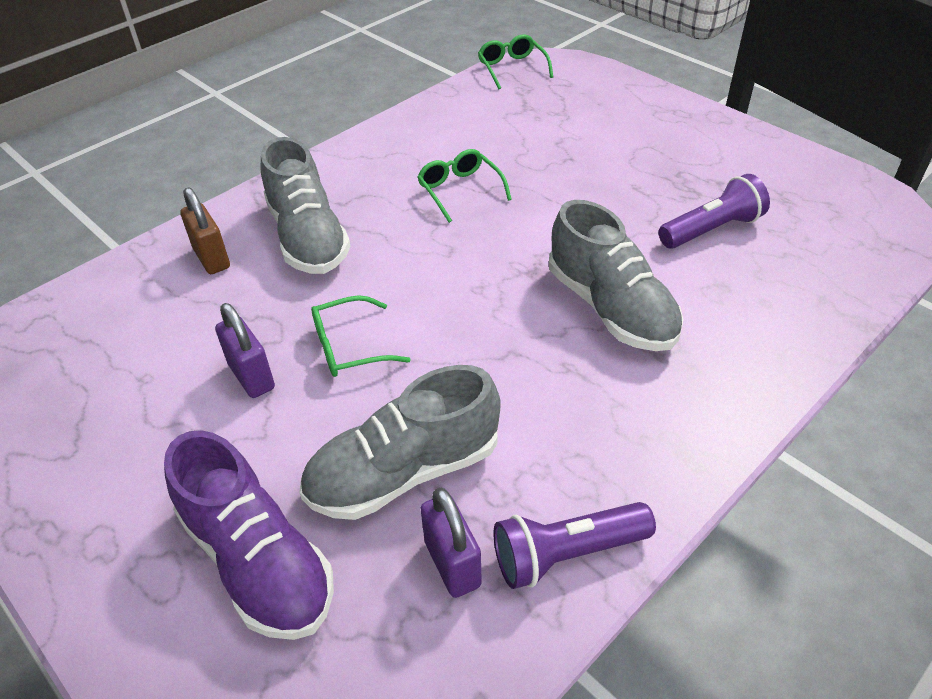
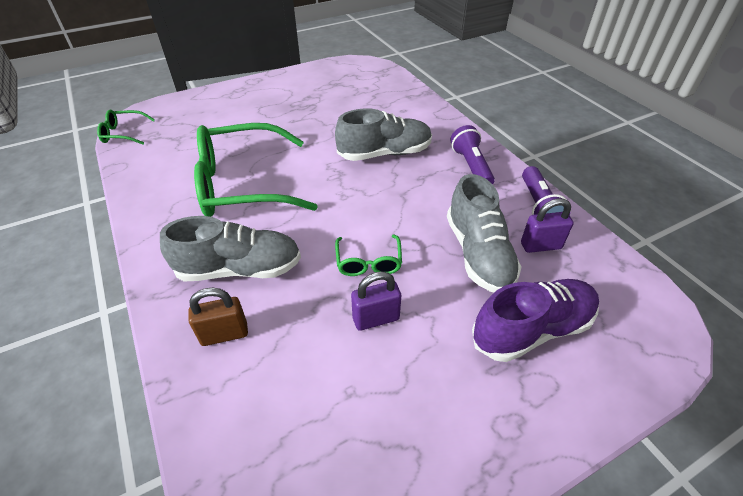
camera: 75 degrees left, 0 degrees up
green glasses [417,149,512,223] -> green glasses [194,123,318,217], size x2.27
purple flashlight [659,174,770,249] -> purple flashlight moved to [450,125,495,184]

